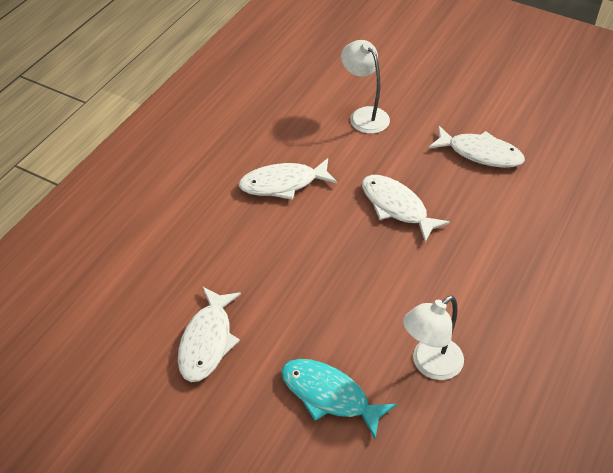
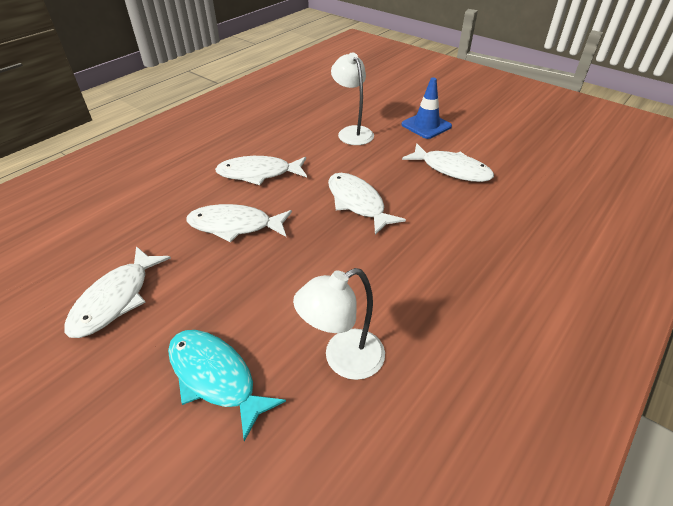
camera: 10 degrees right, 5 degrees down
none -> white fish [186,204,292,243]
none -> blue traffic cone [401,77,452,139]

